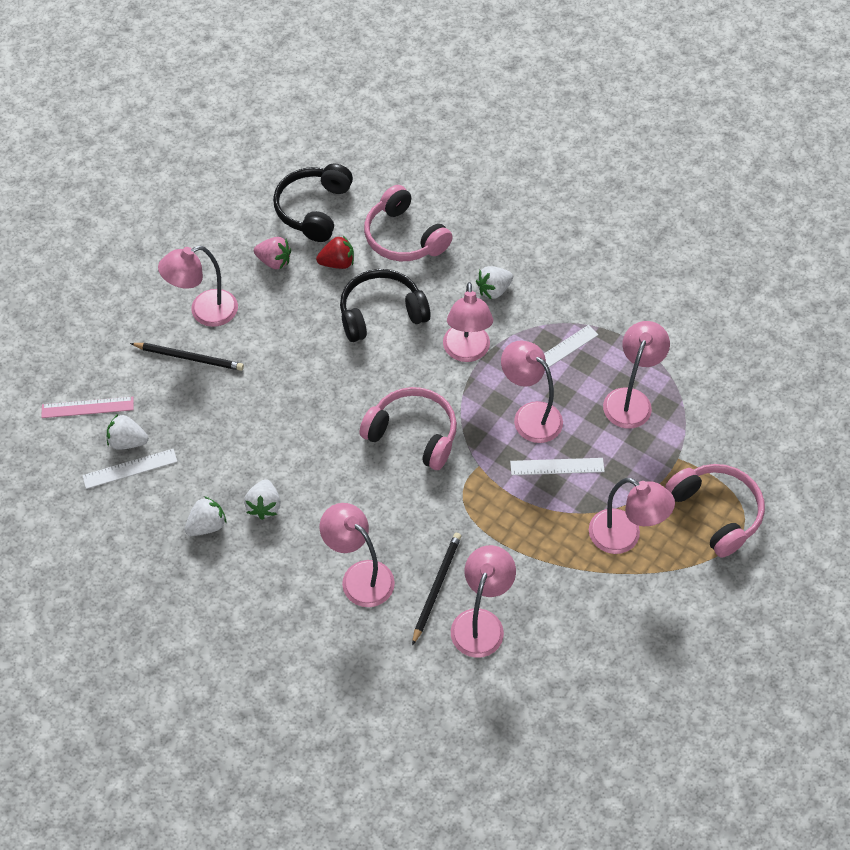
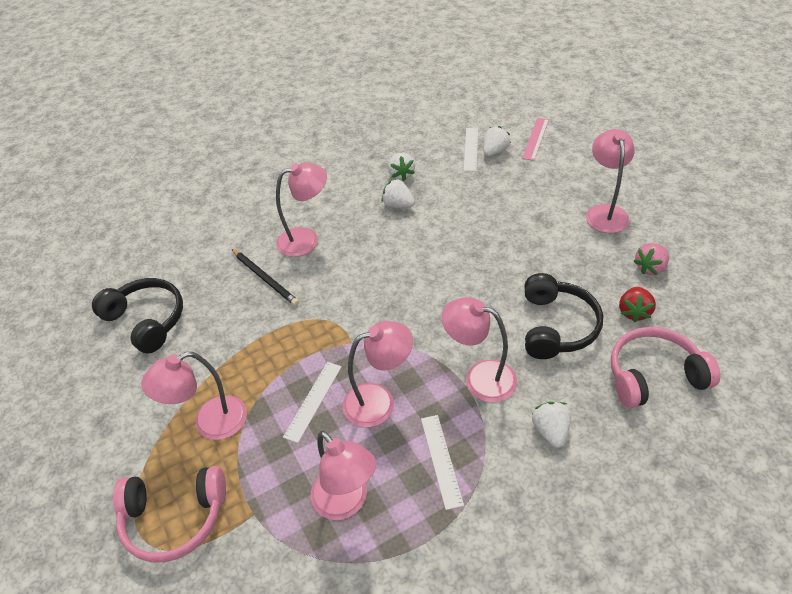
camera: 120 degrees right, 10 degrees down
black pencil [130,343,244,371] -> none
black headphones [273,164,353,242] -> black headphones moved to [92,278,183,353]
pink headphones [359,387,457,470] -> none
pink lamp [451,545,516,658] -> none

